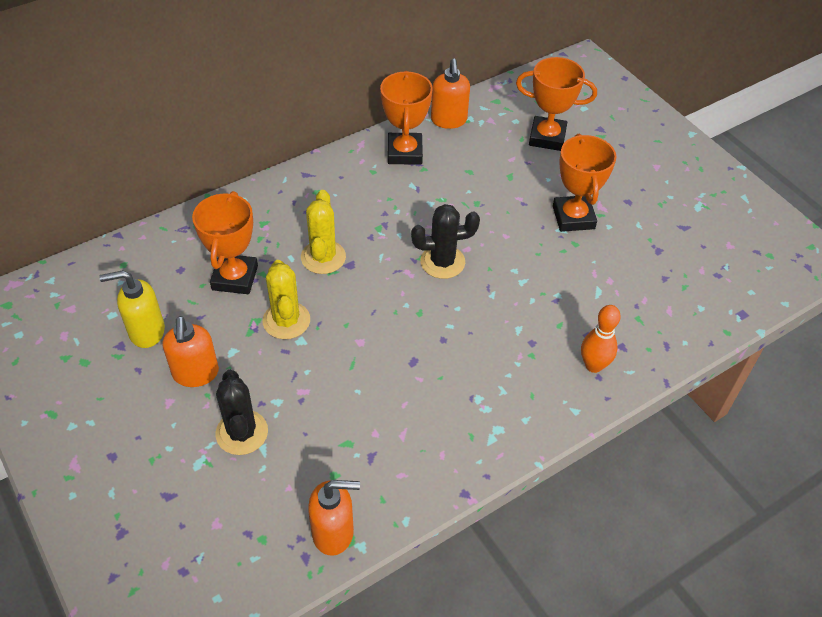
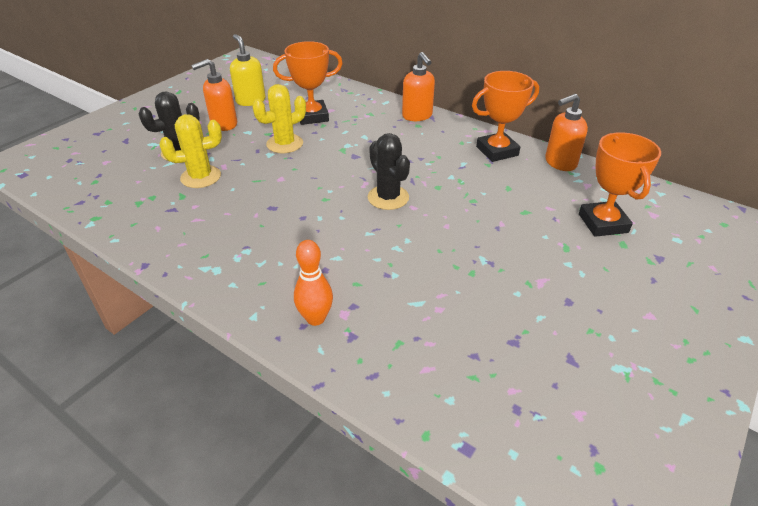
camera: 70 degrees right, 10 degrees down
yellow cactus [301,190,346,274] -> yellow cactus moved to [159,114,222,188]
orange soap dispenser [308,480,360,556] -> orange soap dispenser moved to [402,52,435,121]
orange trophy [553,134,617,232] -> none

